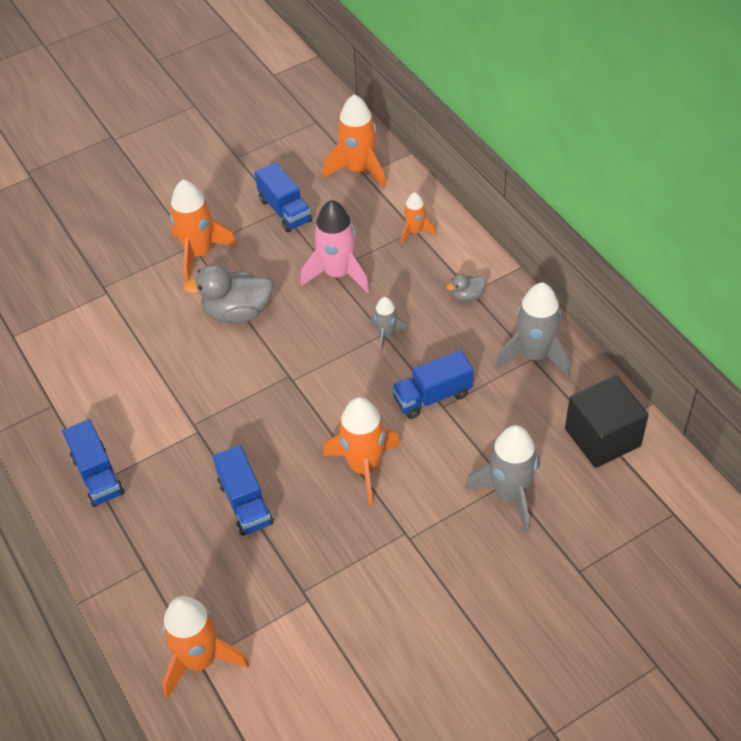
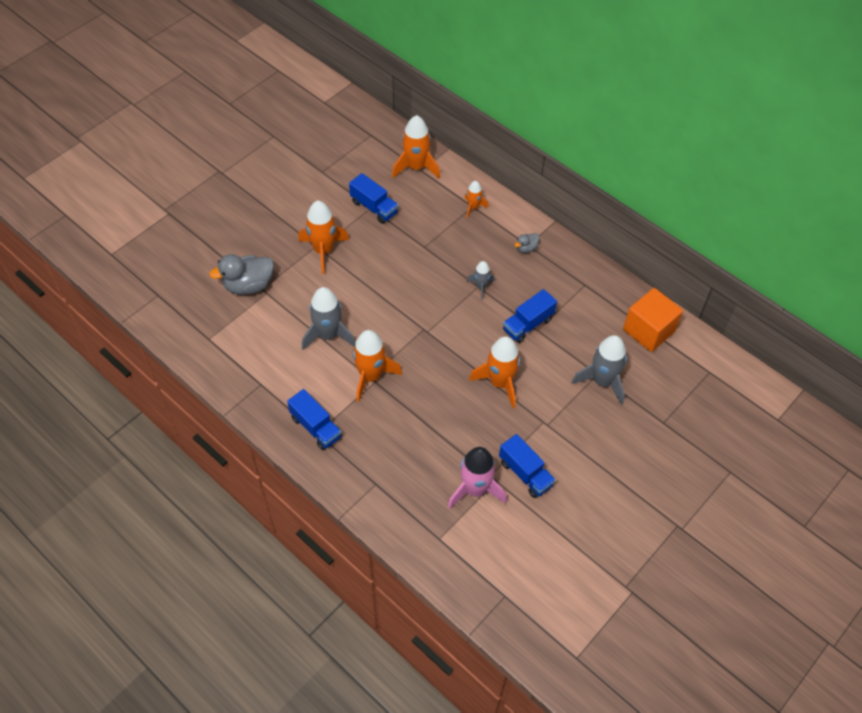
camera: 20 degrees left, 5 degrees up
orange rocket [162,596,249,699] -> orange rocket moved to [352,330,402,402]
grey duck [183,264,273,323] -> grey duck moved to [209,254,274,295]
blue truck [213,445,274,536] -> blue truck moved to [499,434,556,498]
pink rocket [300,200,369,293] -> pink rocket moved to [448,447,507,509]
grey rocket [495,282,570,378] -> grey rocket moved to [302,287,356,350]
black cube [565,376,649,468] -> orange cube [623,288,683,352]

